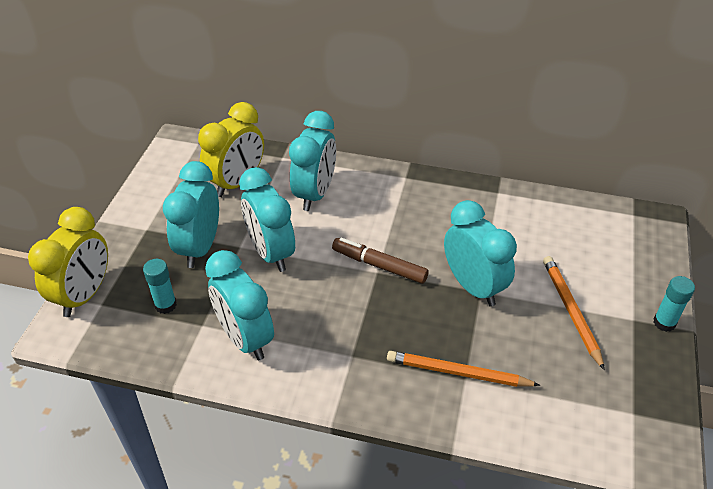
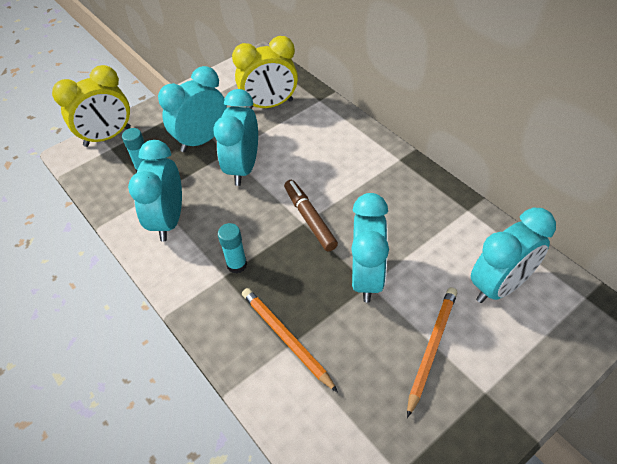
camera: 40 degrees right, 5 degrees up
turquoise clock [289,111,336,211] -> turquoise clock moved to [471,207,556,303]
turquoise glue stick [653,276,695,332] -> turquoise glue stick moved to [218,223,247,274]

